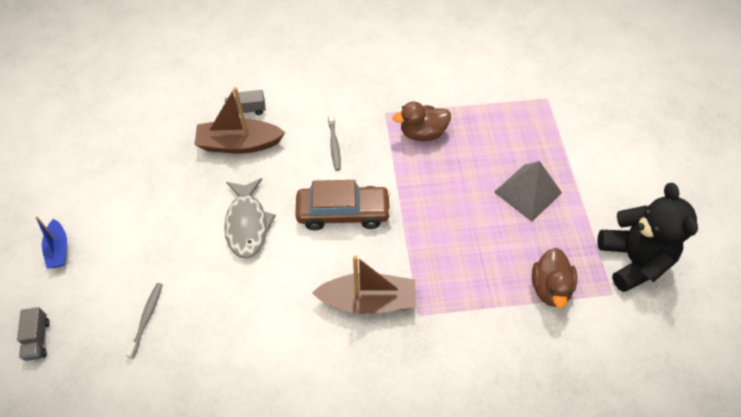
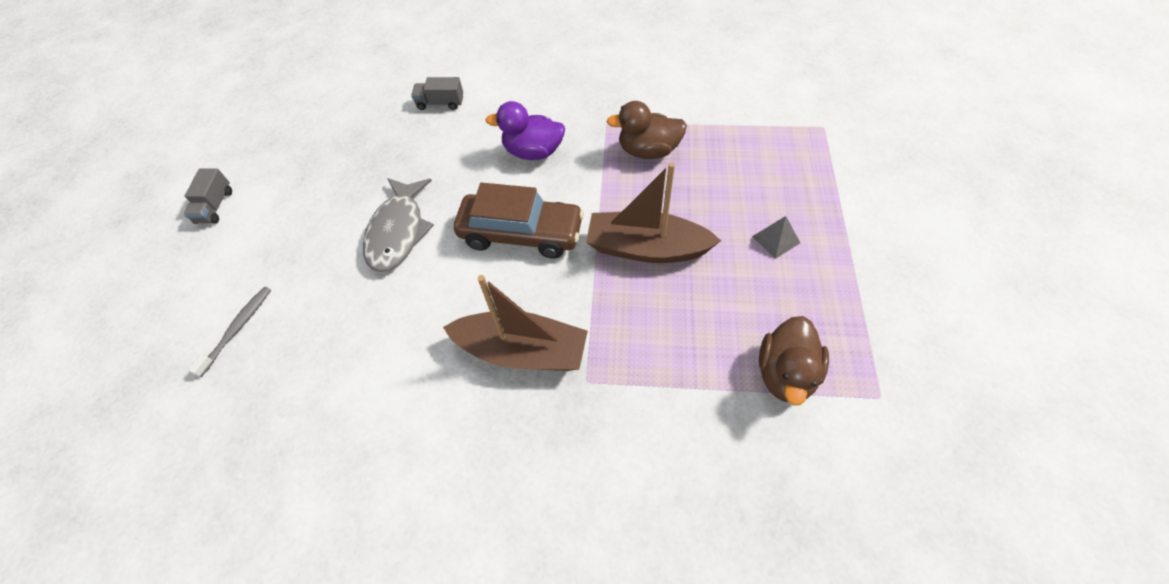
camera: 15 degrees right, 0 degrees up
grey truck [17,307,50,361] -> grey truck moved to [184,168,232,224]
blue boat [35,216,67,269] -> none
brown boat [194,87,285,153] -> brown boat moved to [586,162,721,263]
grey toothbrush [328,112,341,171] -> purple duck [485,101,565,160]
grey pyramid [494,161,562,222] -> grey pyramid [752,216,800,259], size x0.50
black teddy bear [597,183,698,292] -> none

